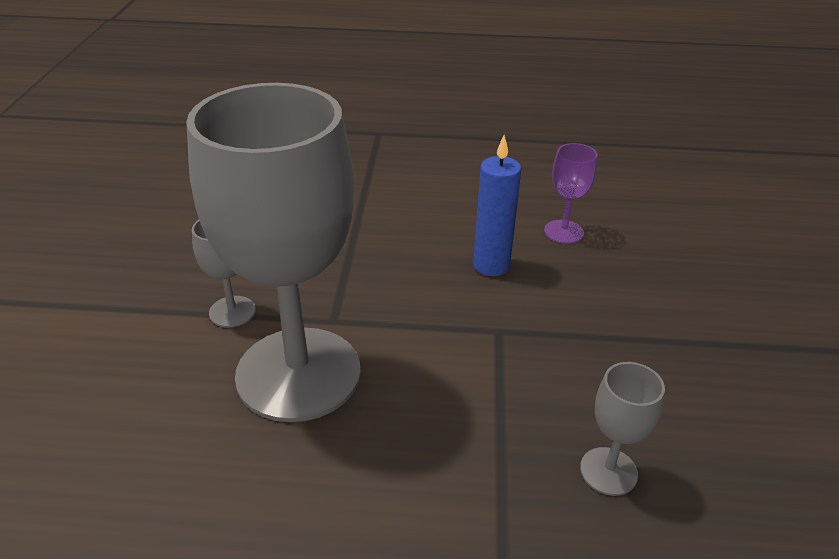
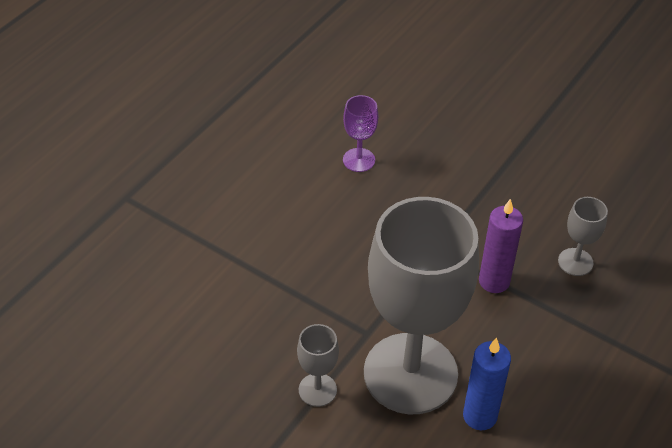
camera: 60 degrees left, 10 degrees up
blue candle [473,135,521,276] -> blue candle moved to [463,338,511,430]
none -> purple candle [479,198,523,293]

